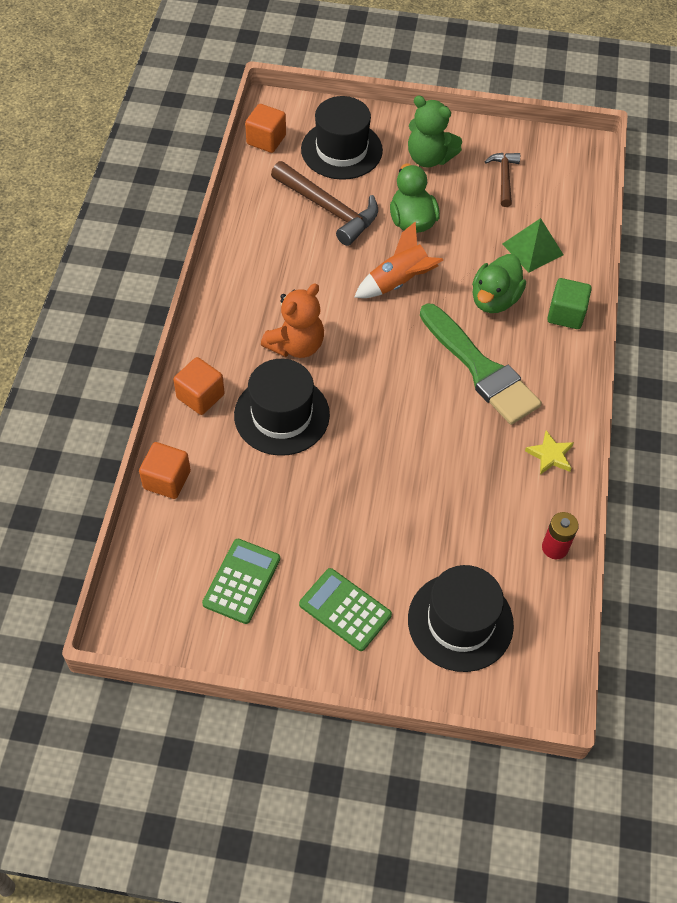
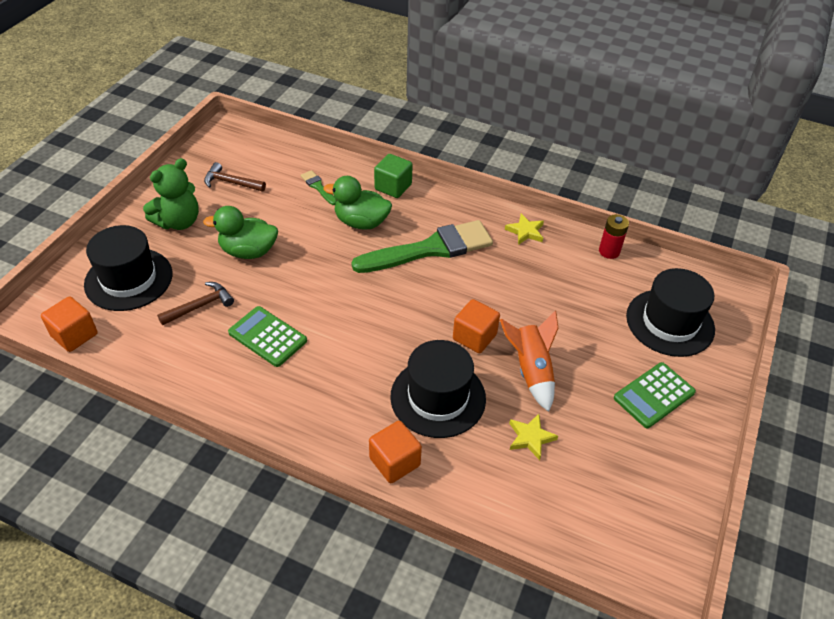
camera: 75 degrees left, 10 degrees down
orange cube [139,442,191,499] -> orange cube moved to [453,299,500,353]
green calculator [202,539,280,624] -> green calculator moved to [228,306,307,367]
orange teddy bear [261,283,324,358] -> none
brown hammer [271,161,378,246] -> brown hammer [157,282,234,325], size x0.58
orange rocket [354,221,443,298] -> orange rocket moved to [500,310,558,412]
green duck [472,254,526,313] -> green duck turned 150 degrees clockwise [323,176,392,230]
green pyramid [502,218,564,273] -> green brush [300,170,337,205]
none -> yellow star [509,414,558,460]

